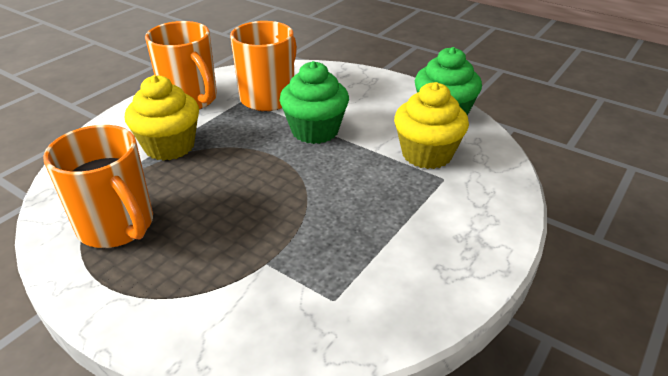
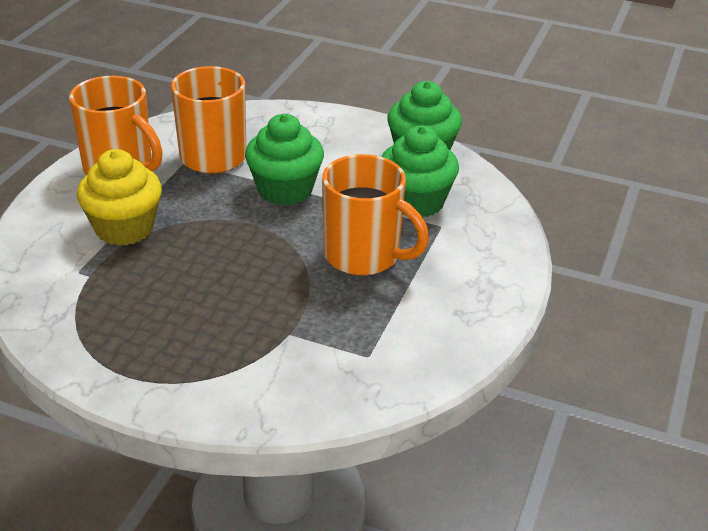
camera: 15 degrees left, 0 degrees up
orange mug [43,125,153,248] -> orange mug moved to [322,154,429,276]
yellow cupcake [394,82,469,169] -> green cupcake [381,125,459,217]

